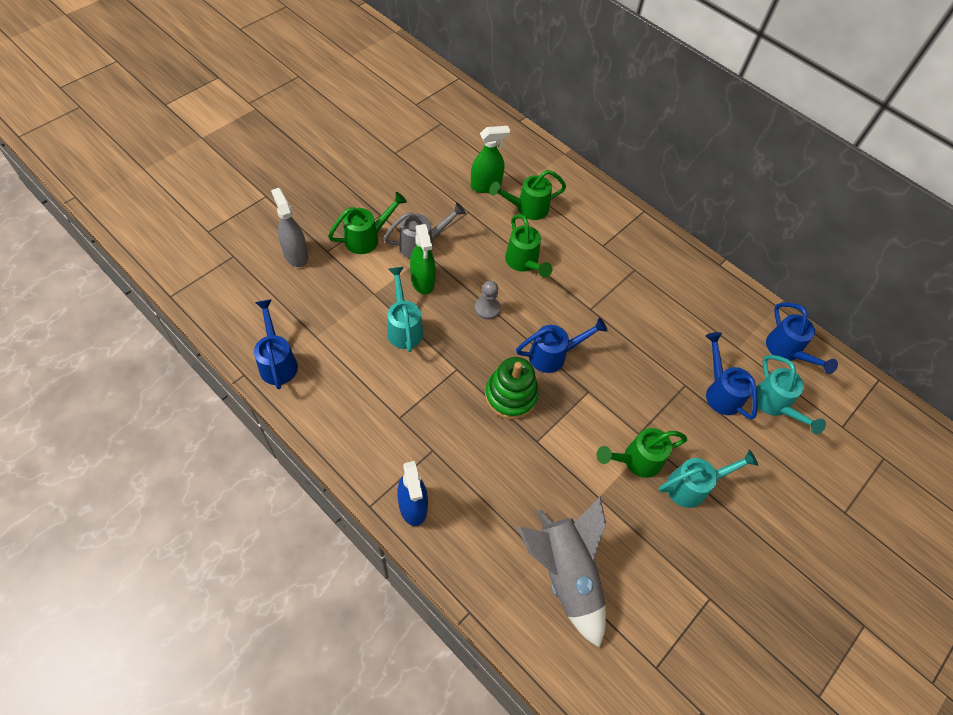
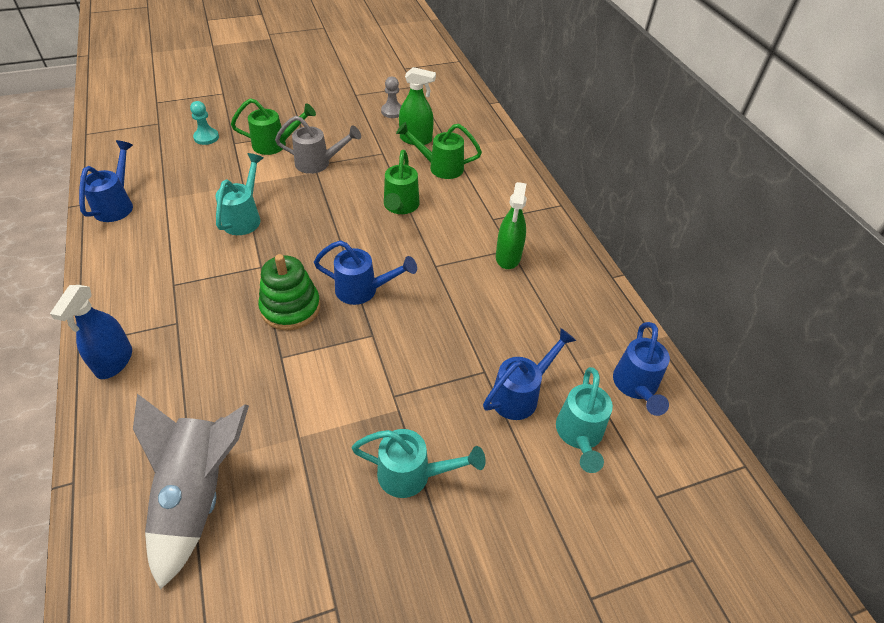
camera: 30 degrees right, 10 degrees down
grey spray bottle [271,188,308,267] -> turquoise pawn [190,101,219,145]
green spray bottle [410,224,435,294] -> green spray bottle moved to [496,182,527,269]
grey pawn [475,281,501,320] -> grey pawn moved to [381,76,402,118]
green watering can [597,428,687,478] -> none
blue watering can [705,332,757,419] -> blue watering can turned 45 degrees clockwise [483,328,577,420]

